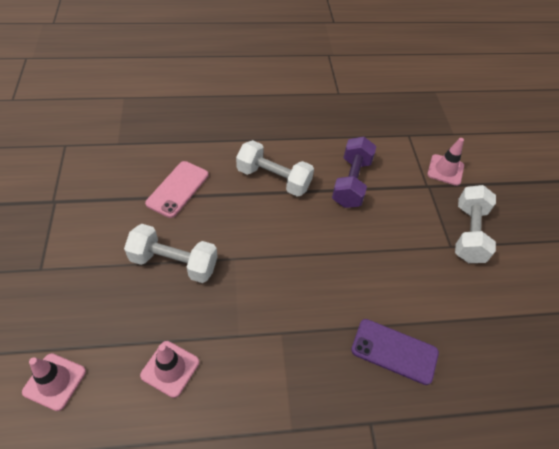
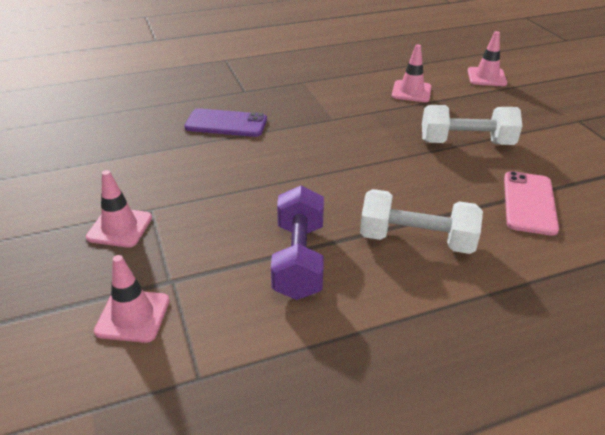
camera: 170 degrees right, 15 degrees down
white dumbbell [455,185,496,263] -> pink traffic cone [86,170,152,248]

